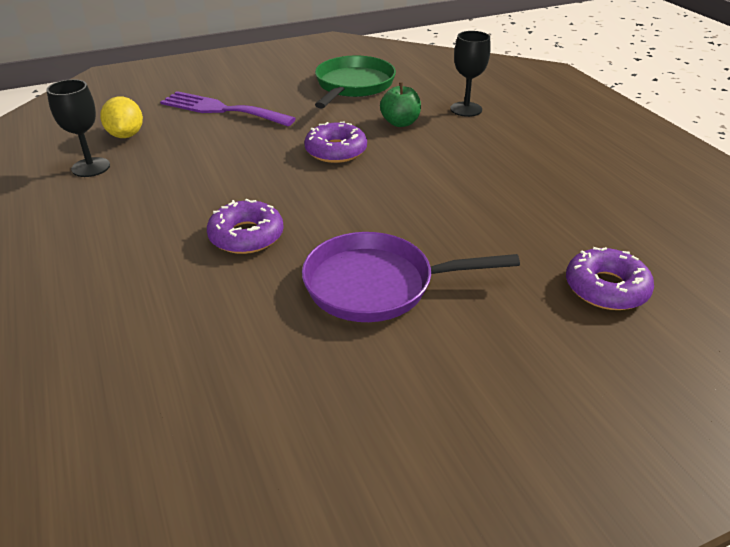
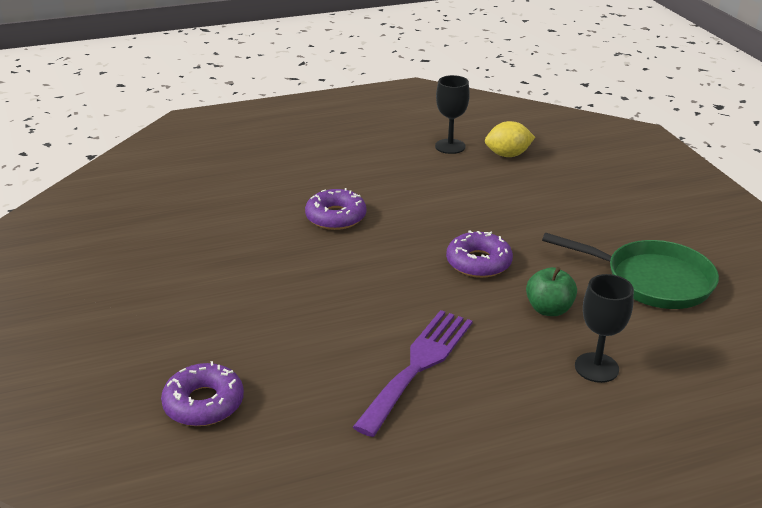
camera: 95 degrees right, 5 degrees down
purple fork [160,91,296,126] -> purple fork moved to [353,310,473,437]
purple pan [302,232,520,322] -> none

